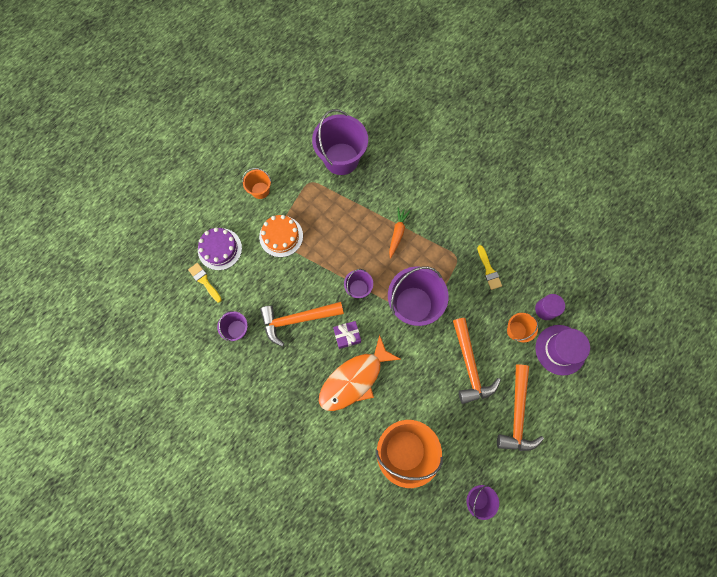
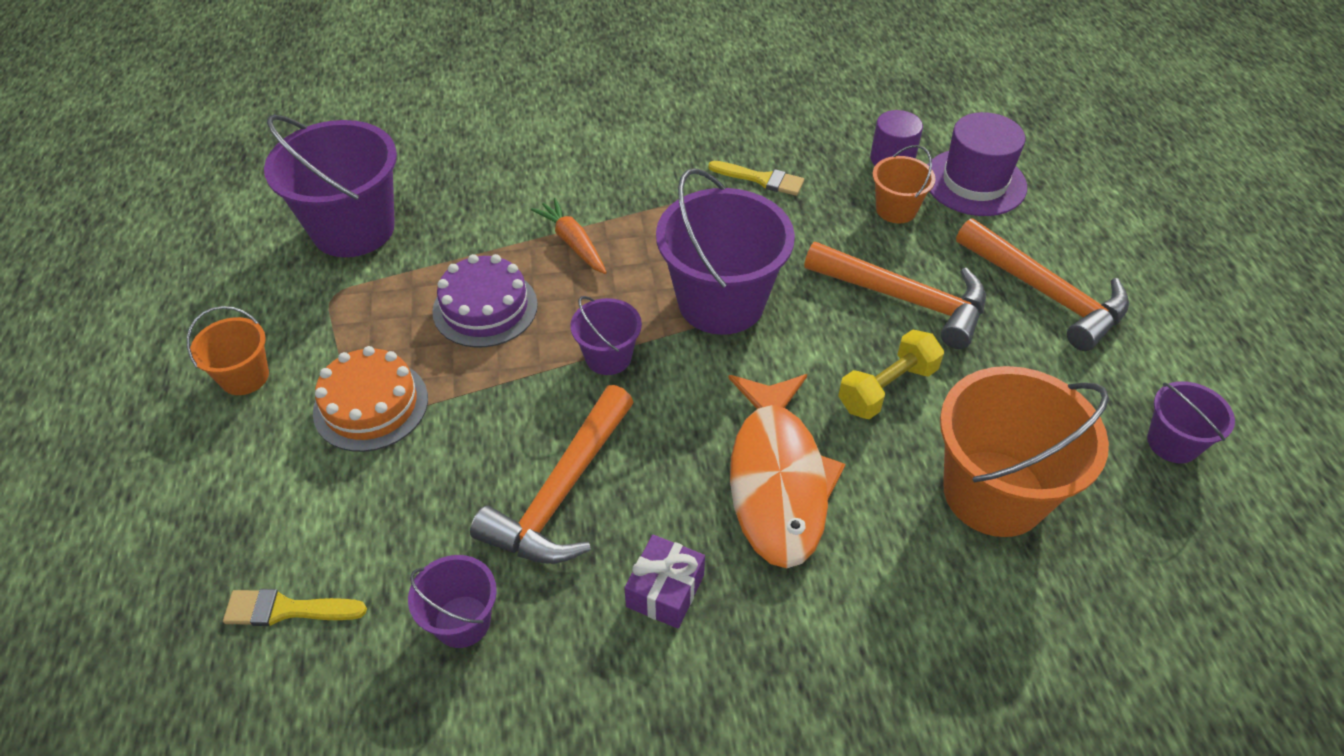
camera: 50 degrees left, 25 degrees down
purple cake [198,227,242,270] -> purple cake moved to [432,254,538,347]
purple gift [333,321,361,349] -> purple gift moved to [624,535,705,629]
none -> yellow dumbbell [838,329,944,419]

